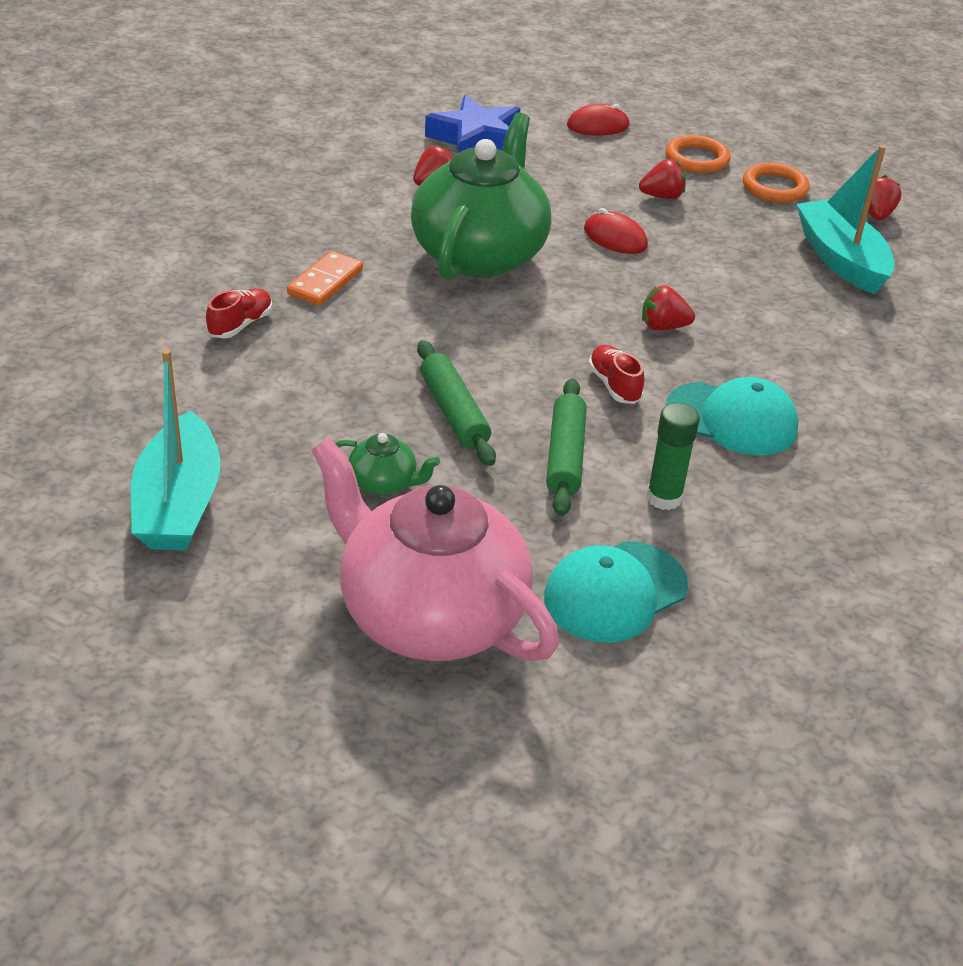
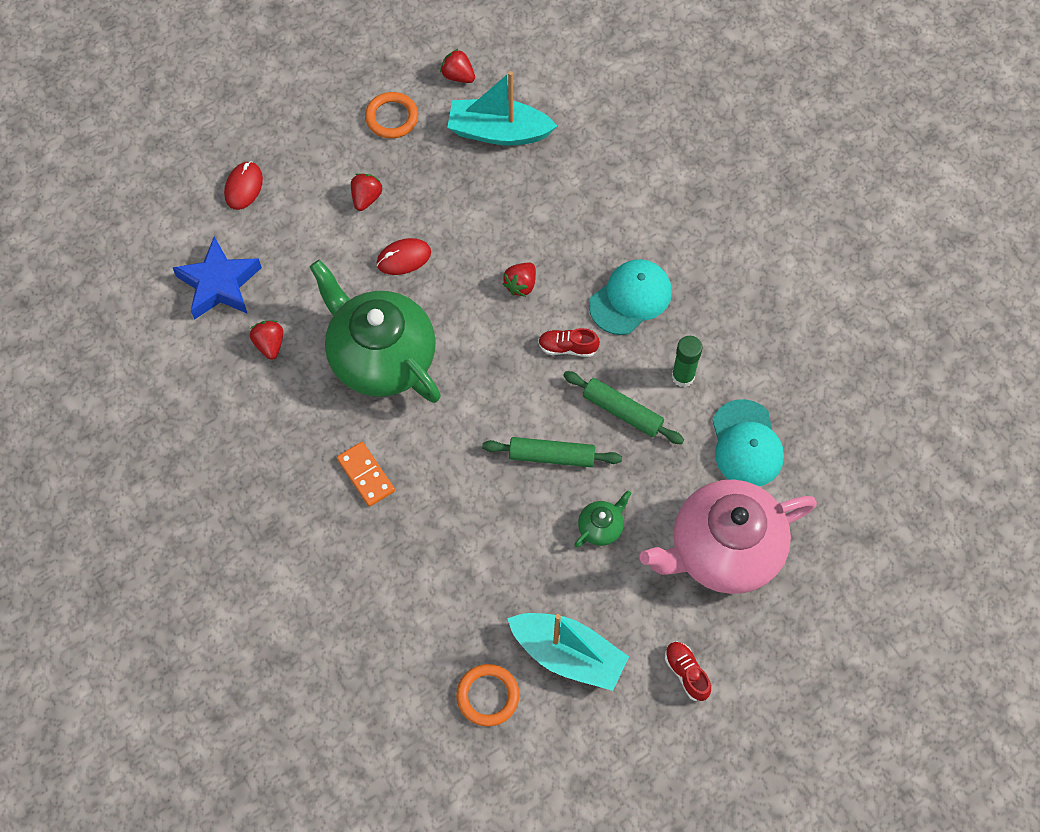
camera: 60 degrees left, 25 degrees up
red shoe [206,289,272,338] -> red shoe moved to [665,642,711,701]
orange ring [666,135,731,173] -> orange ring moved to [456,664,519,727]

